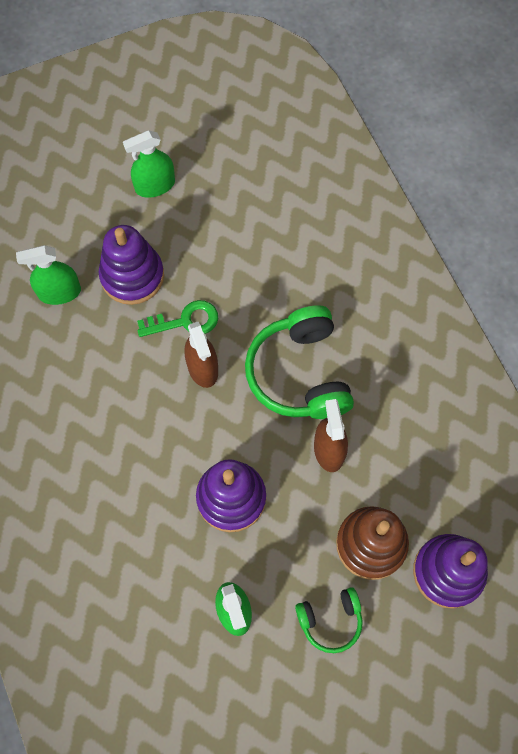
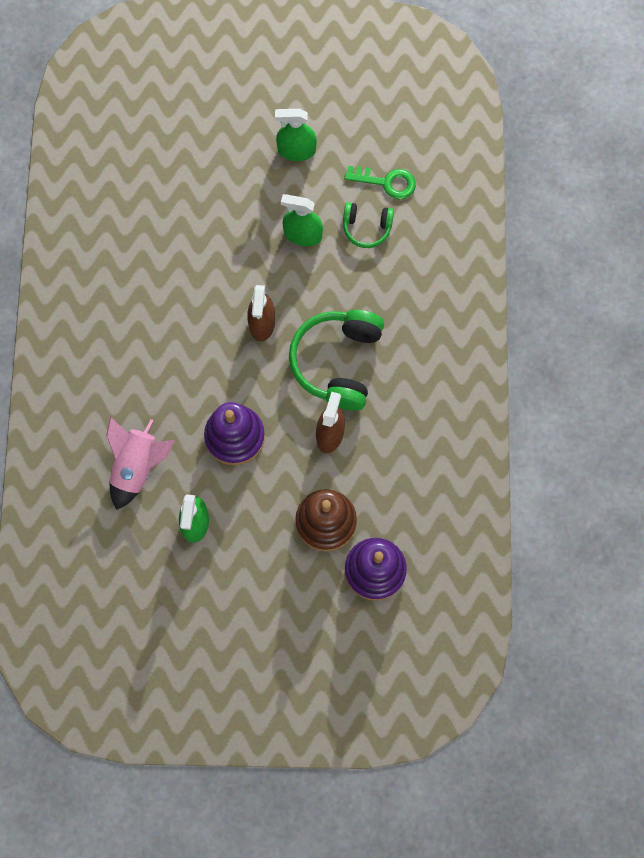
camera: 25 degrees right, 5 degrees up
green spray bottle [16,245,81,305] -> green spray bottle moved to [281,194,323,246]
purple stacking toy [99,225,164,305] -> none
green key [137,300,218,337] -> green key moved to [344,166,416,199]
green headphones [295,587,363,653] -> green headphones moved to [343,202,394,248]
none -> pink rocket [106,417,175,510]

